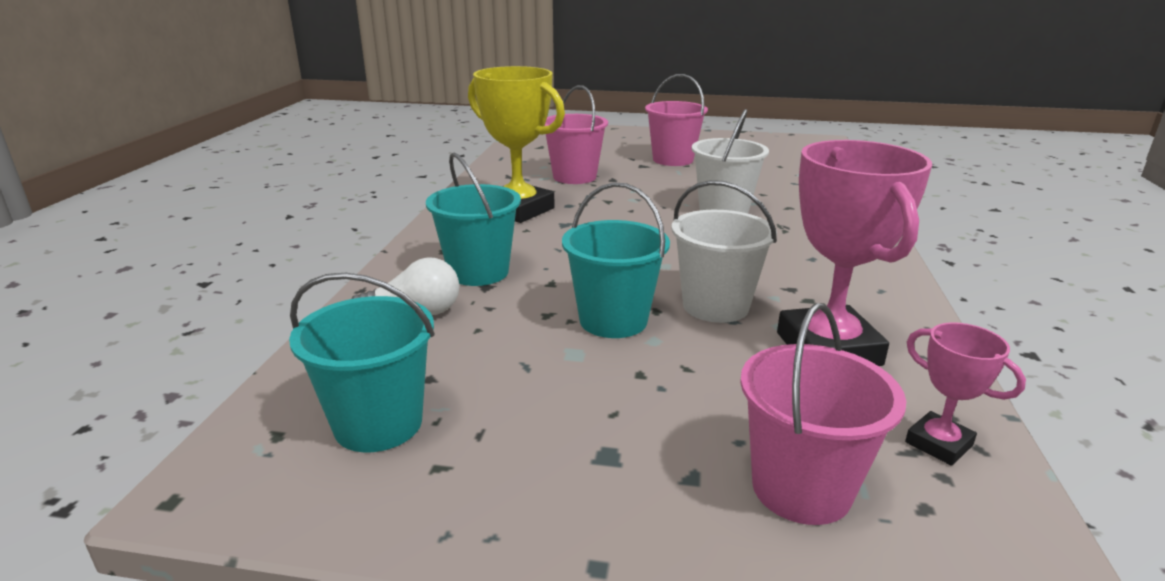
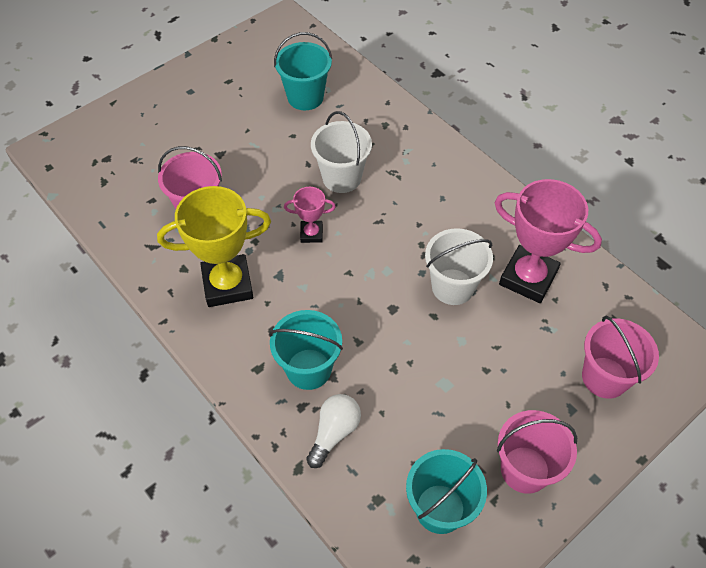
camera: 50 degrees left, 30 degrees up
turquoise bucket [562,182,670,338] -> turquoise bucket moved to [274,32,332,110]
pink bucket [645,74,708,166] -> pink bucket moved to [497,410,577,494]
pink trophy [905,322,1026,466] -> pink trophy moved to [284,187,336,243]

